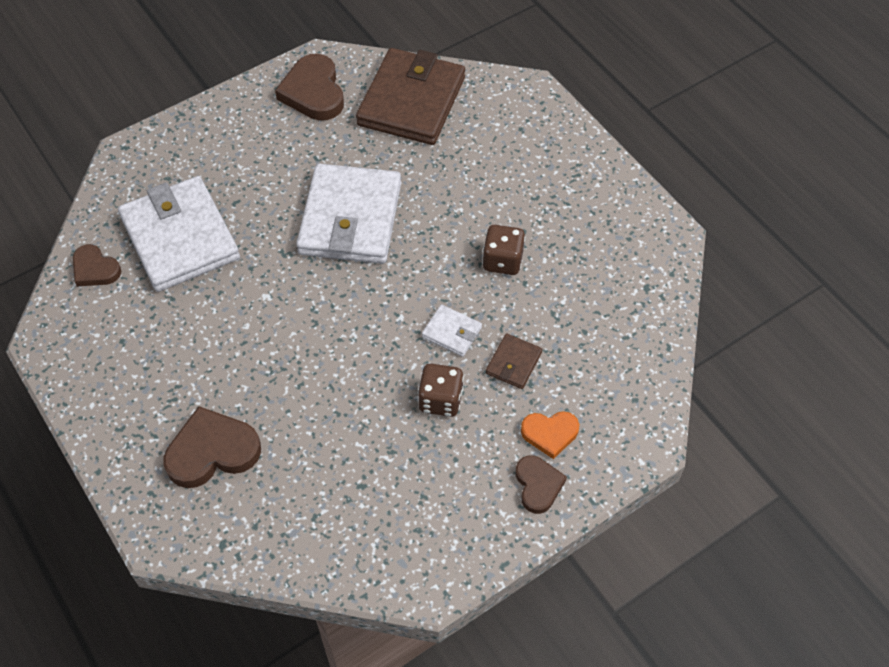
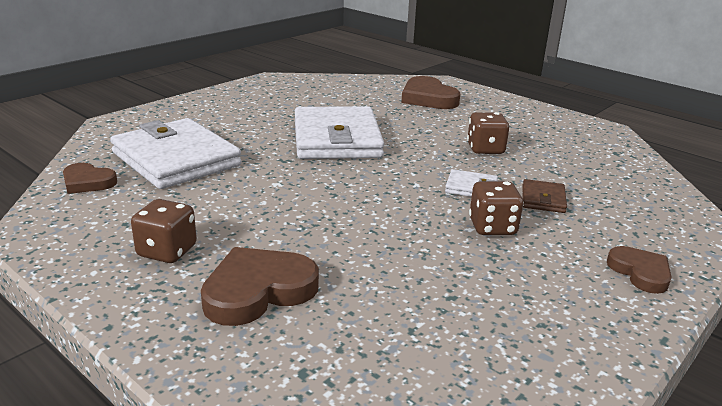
camera: 15 degrees left, 30 degrees down
brown heart [275,54,344,121] -> brown heart moved to [401,76,460,109]
brown wallet [356,48,465,145] -> none
orange heart [521,411,579,459] -> none
none -> brown dice [131,199,197,263]

